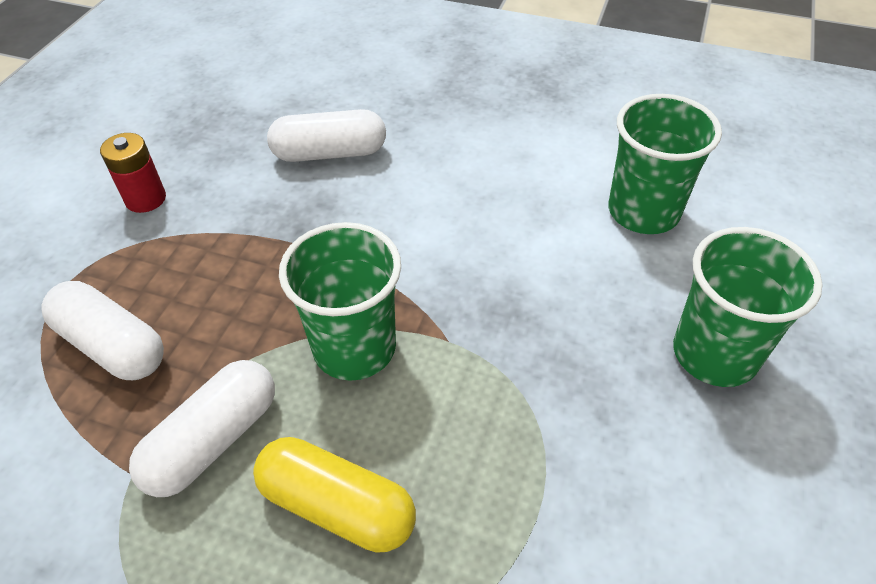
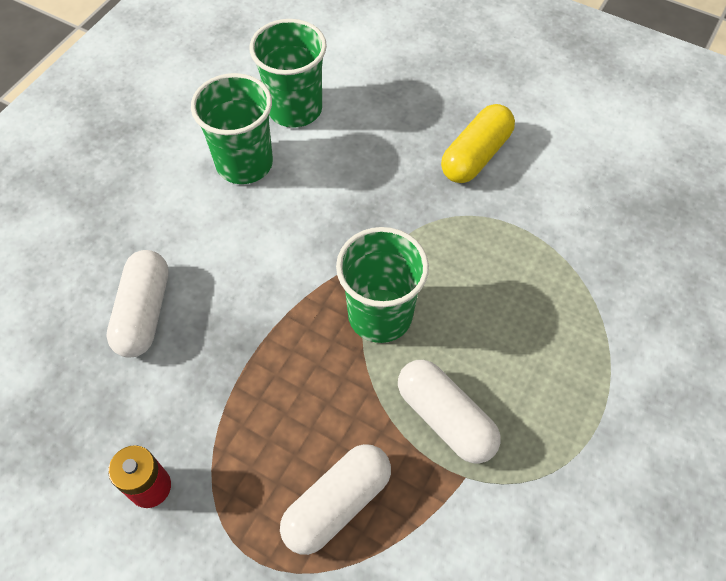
camera: 80 degrees left, 10 degrees up
yellow capsule [253,437,416,553] -> yellow capsule moved to [441,104,515,183]
green cup [673,227,823,387] -> green cup moved to [191,73,273,184]

